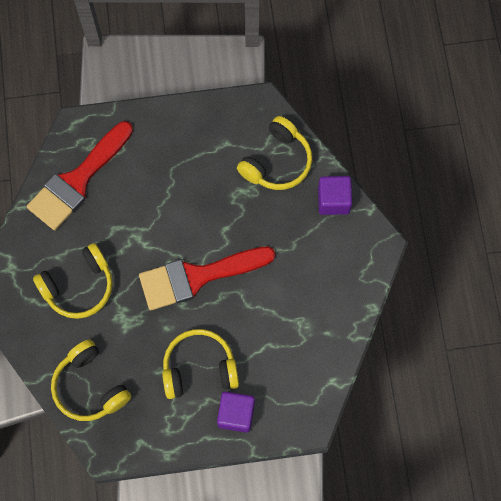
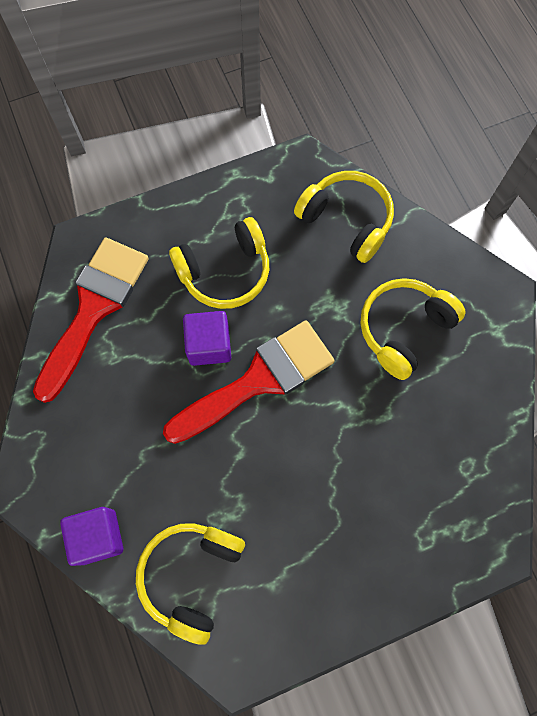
camera: 165 degrees right, 0 degrees up
red brush [27,121,133,230] -> red brush moved to [33,237,149,403]
purple cube [217,392,255,433] -> purple cube moved to [183,311,231,366]

